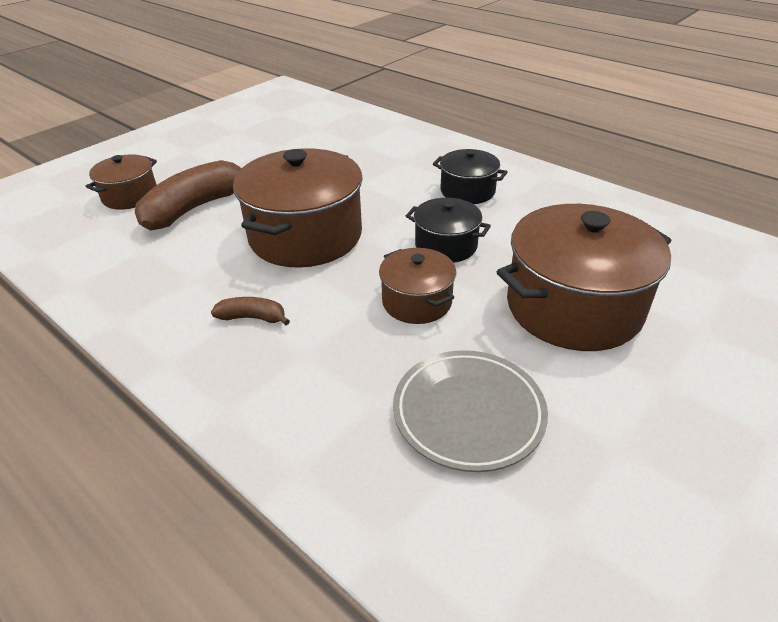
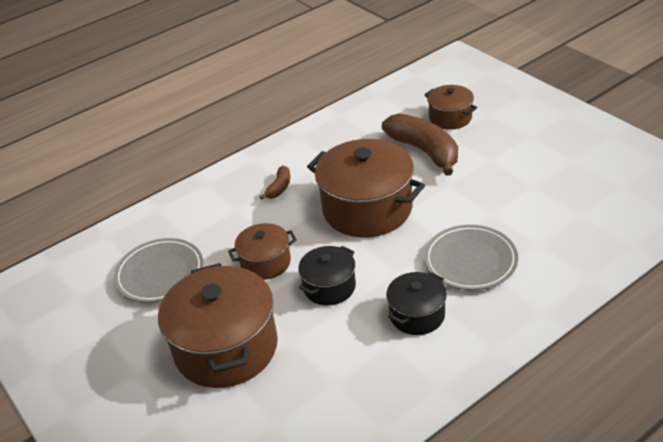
camera: 105 degrees right, 0 degrees up
none -> grey plate [424,225,518,290]

